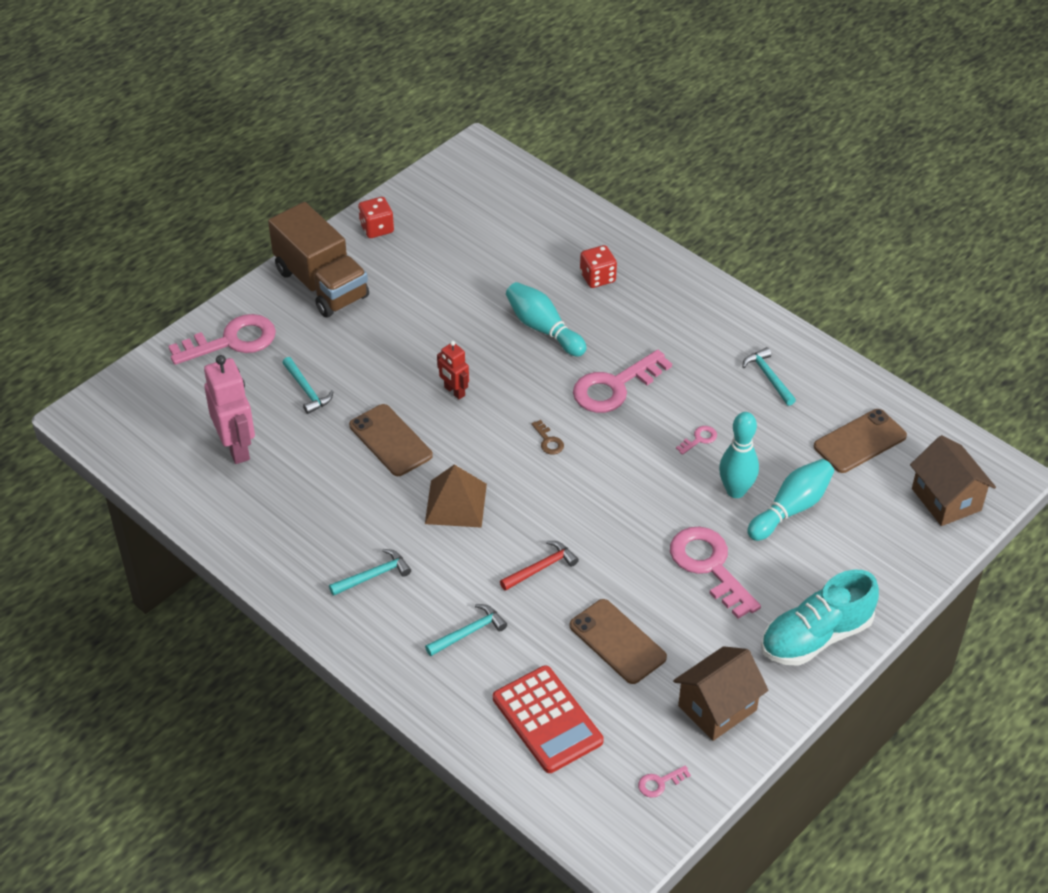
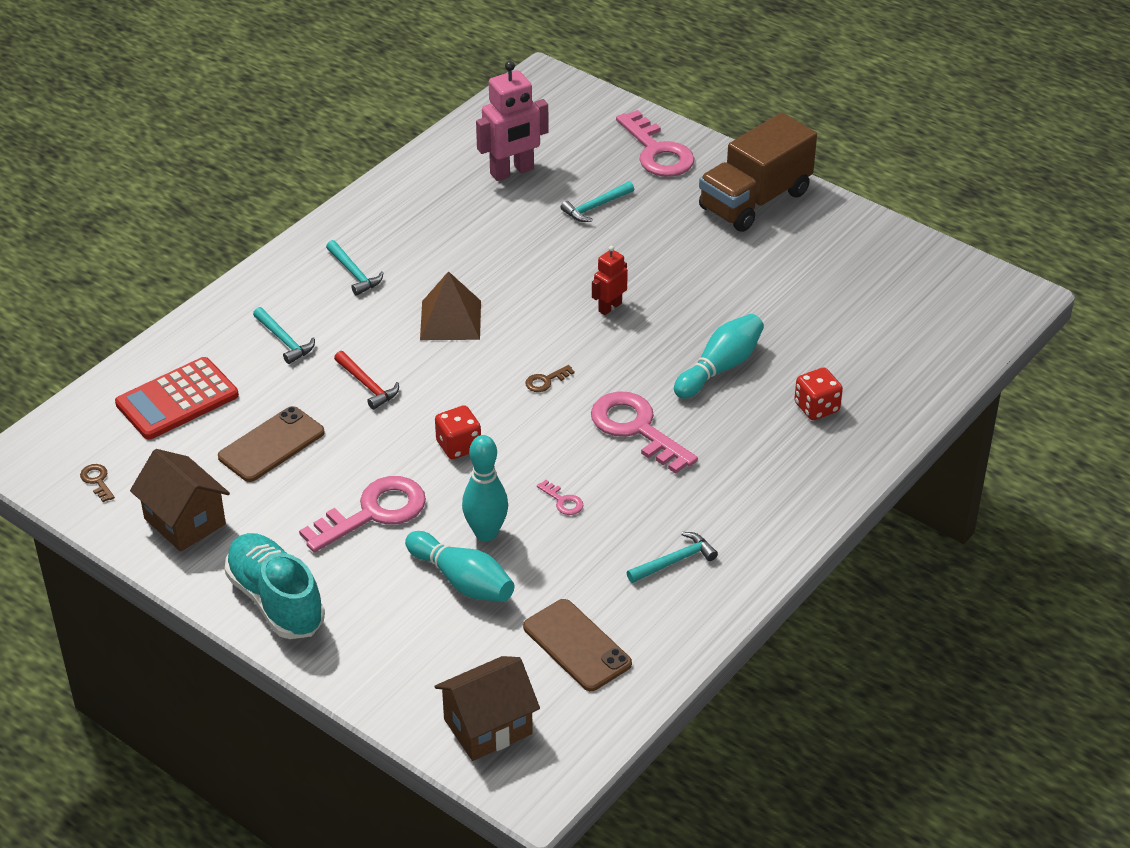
camera: 85 degrees right, 5 degrees down
brown phone [349,404,433,476] -> none
red dice [358,197,394,238] -> red dice moved to [435,405,481,459]
pink key [638,766,691,798] -> brown key [80,464,115,502]

